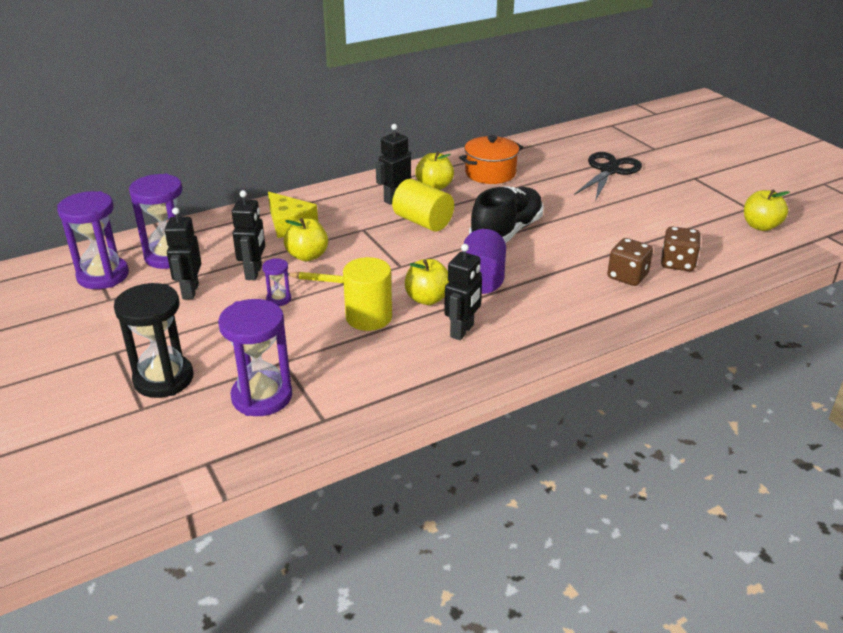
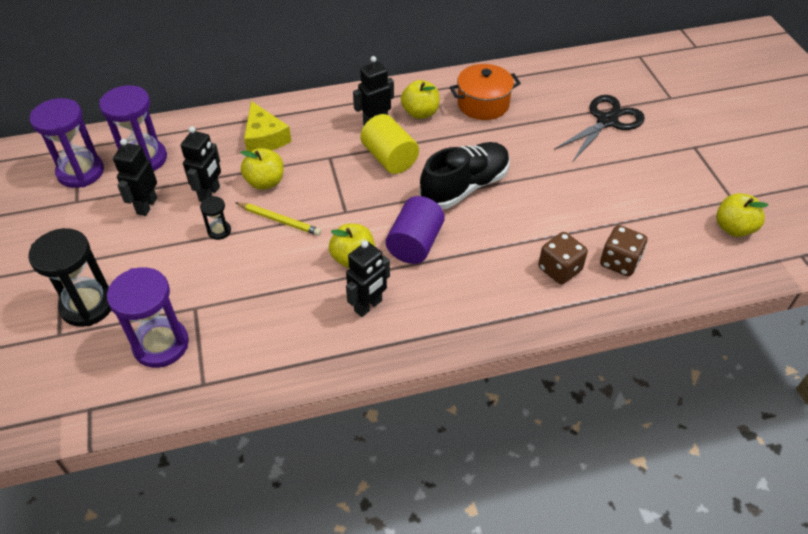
camera: 15 degrees right, 15 degrees up
purple hourglass [262,258,291,306] -> black hourglass [200,196,231,240]
yellow cylinder [343,257,392,331] -> none

